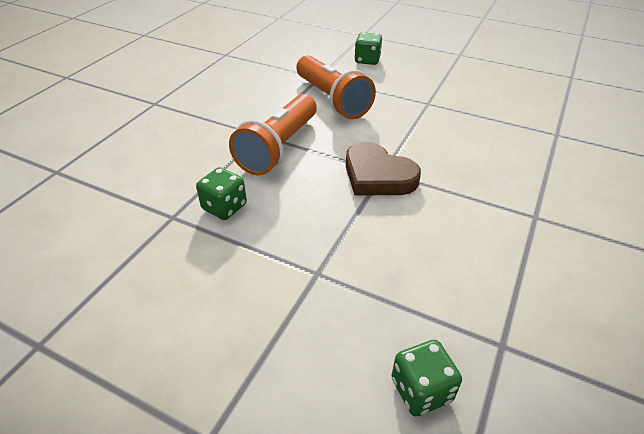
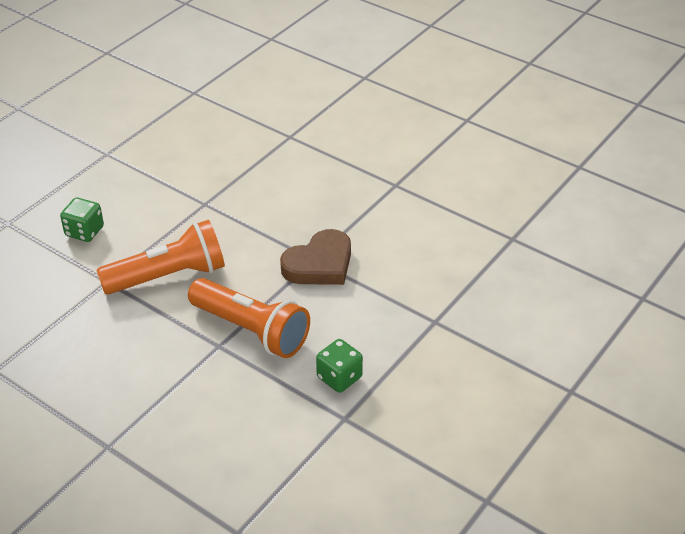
camera: 80 degrees left, 0 degrees up
green dice [391,340,462,416] -> none

